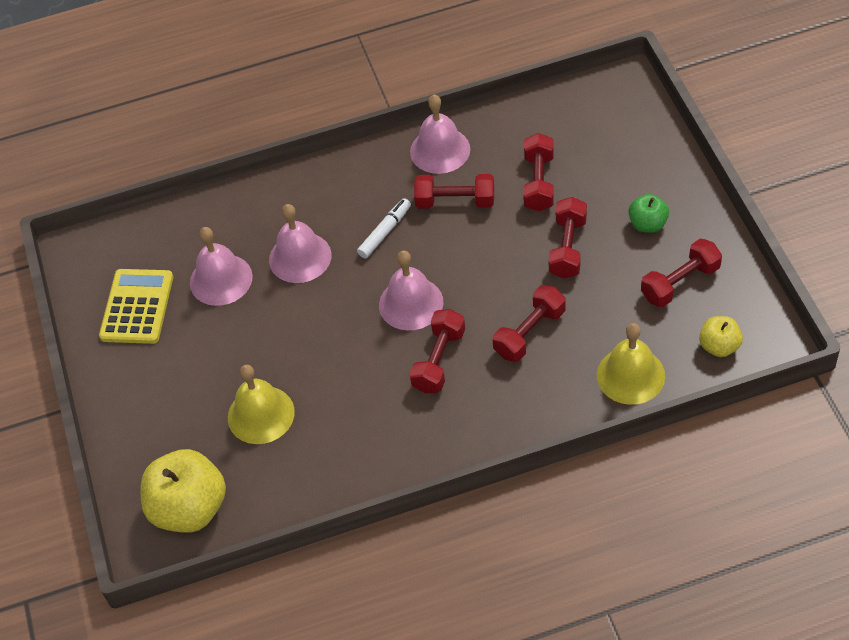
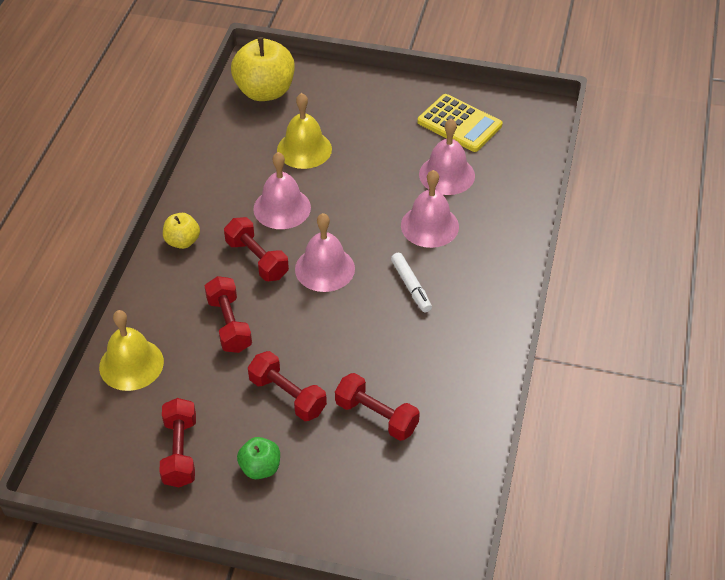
camera: 115 degrees right, 5 degrees down
pink bell [410,95,470,174] -> pink bell moved to [253,152,311,229]
red dumbbell [414,174,494,209] -> none
yellow apple [699,316,743,357] -> yellow apple moved to [163,213,200,249]

